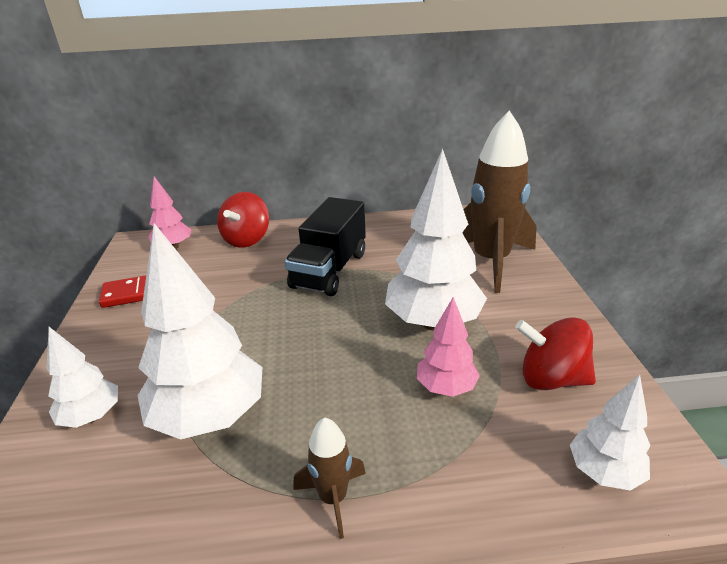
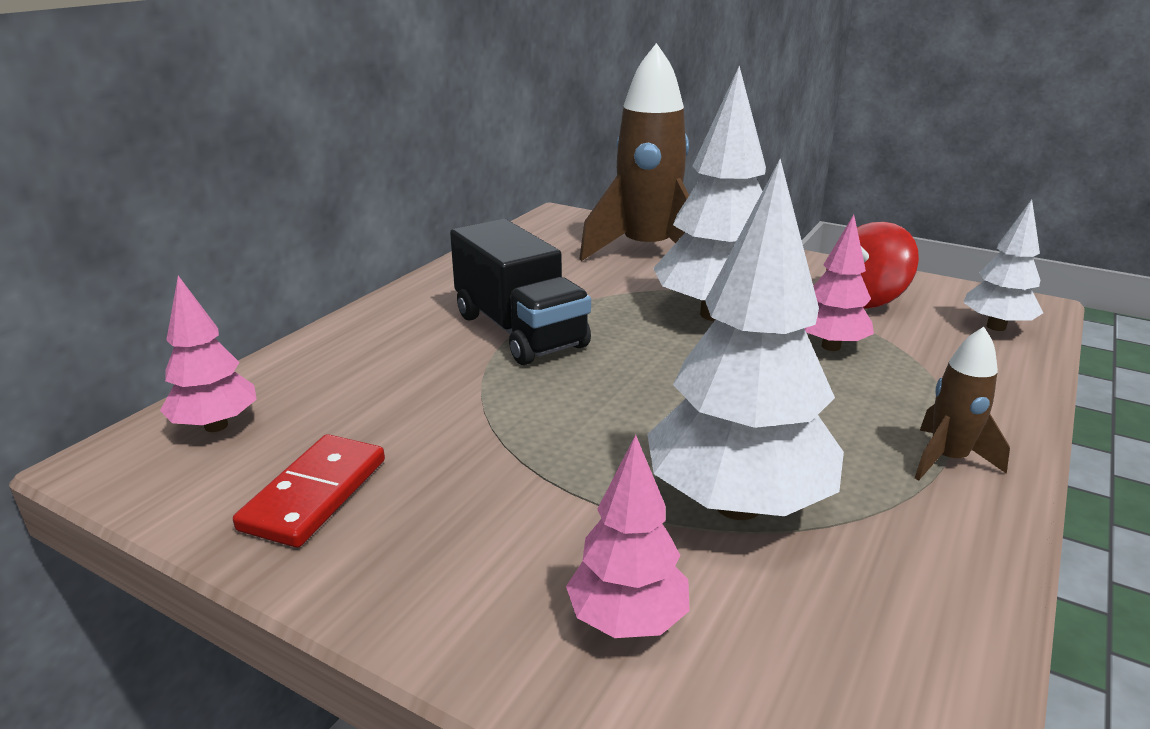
camera: 55 degrees left, 5 degrees down
white tree [47,327,118,428] -> pink tree [566,435,690,638]
red spinning top [217,192,269,248] -> none

